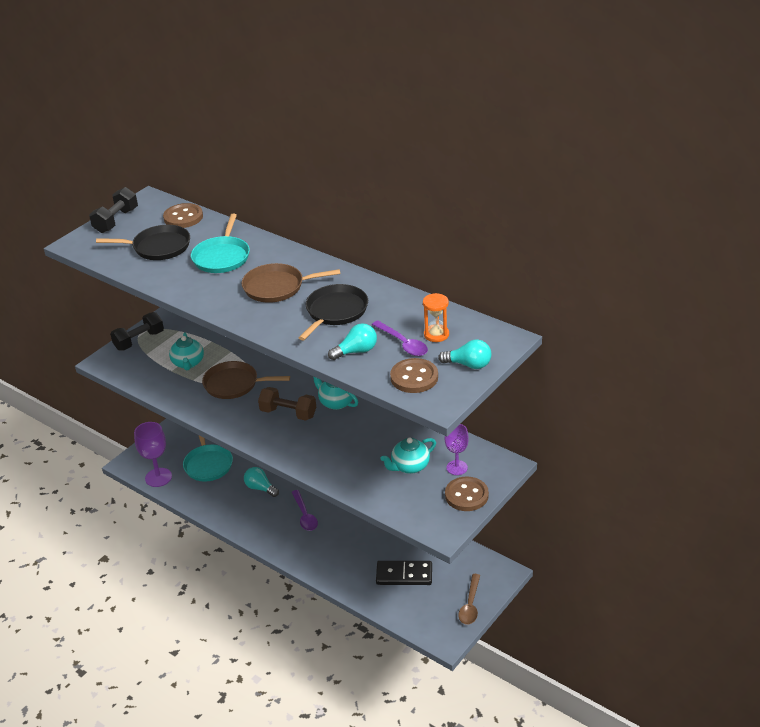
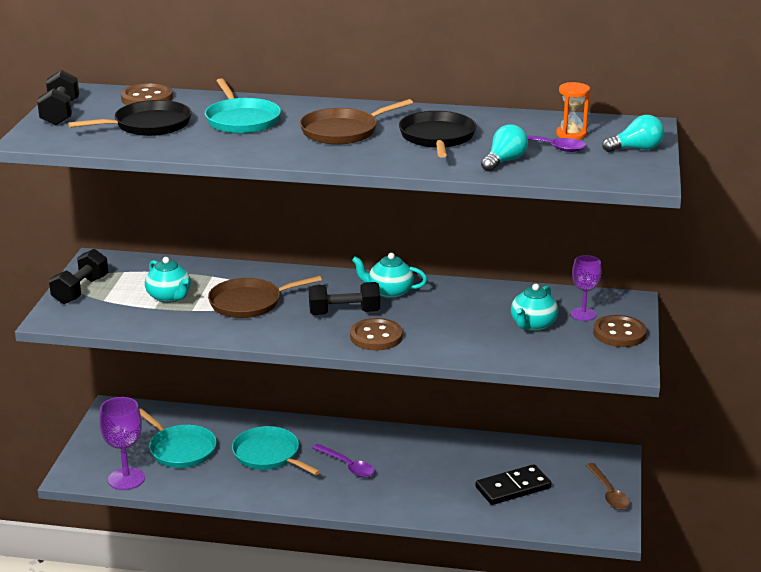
camera: 30 degrees left, 10 degrees down
turquoise light bulb [244,467,279,497] -> turquoise pan [232,426,320,475]
brown dumbbell [258,387,316,421] -> black dumbbell [309,282,380,315]
brown button [390,358,438,393] -> brown button moved to [350,318,403,351]

